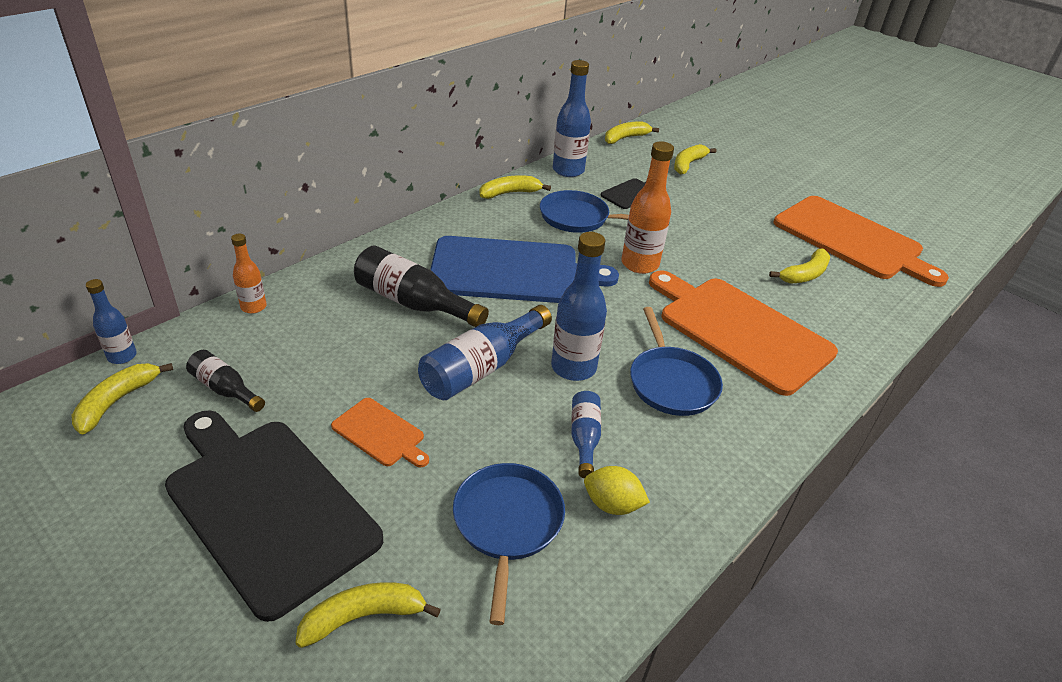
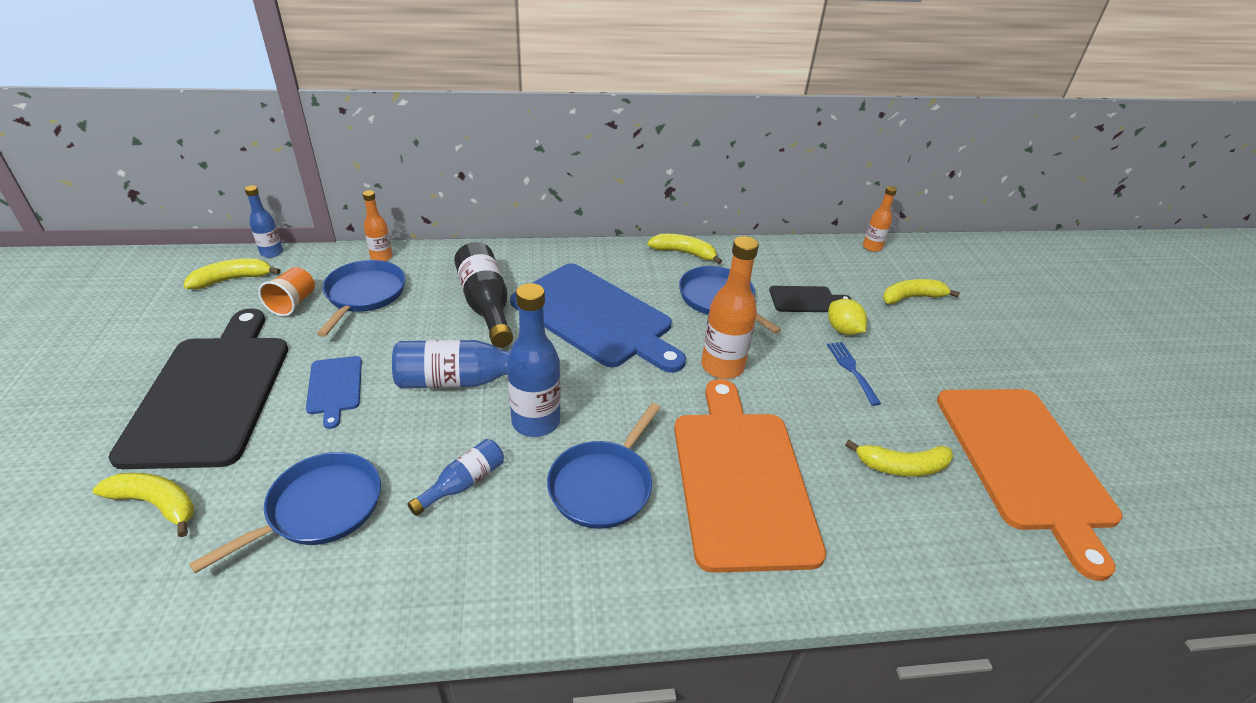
camera: 40 degrees right, 0 degrees up
black bottle [186,350,265,412] -> orange cup [258,267,315,316]
orange cutting board [331,398,429,467] -> blue cutting board [306,356,362,429]
blue bottle [553,60,591,177] -> none
yellow lemon [584,466,650,515] -> yellow lemon moved to [828,299,867,335]
yellow banana [605,121,659,144] -> orange bottle [863,186,897,252]
none -> blue pan [317,260,406,337]
none -> blue fork [827,342,881,406]

